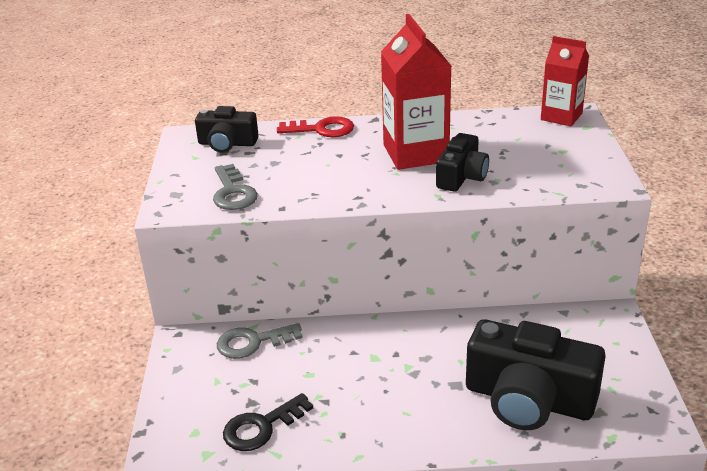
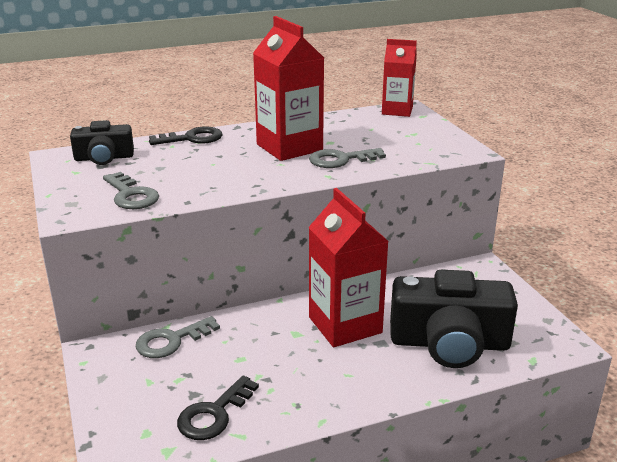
camera: 20 degrees left, 5 degrees down
red key [277,116,354,137] -> black key [149,127,223,145]
black camera [436,133,489,192] -> grey key [309,148,386,168]
none -> red carton [309,188,389,347]

